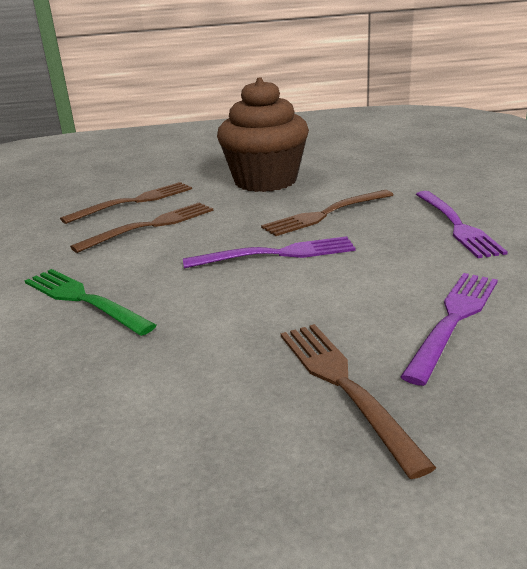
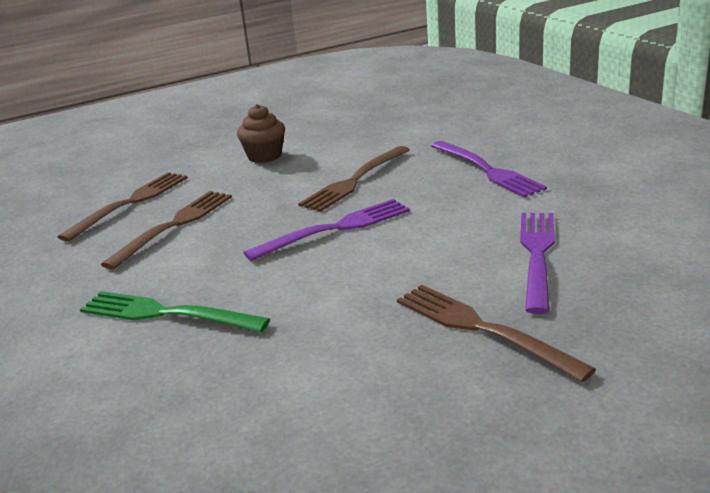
camera: 20 degrees left, 0 degrees up
brown cupcake [217,77,309,192] -> brown cupcake [237,104,285,163], size x0.49

